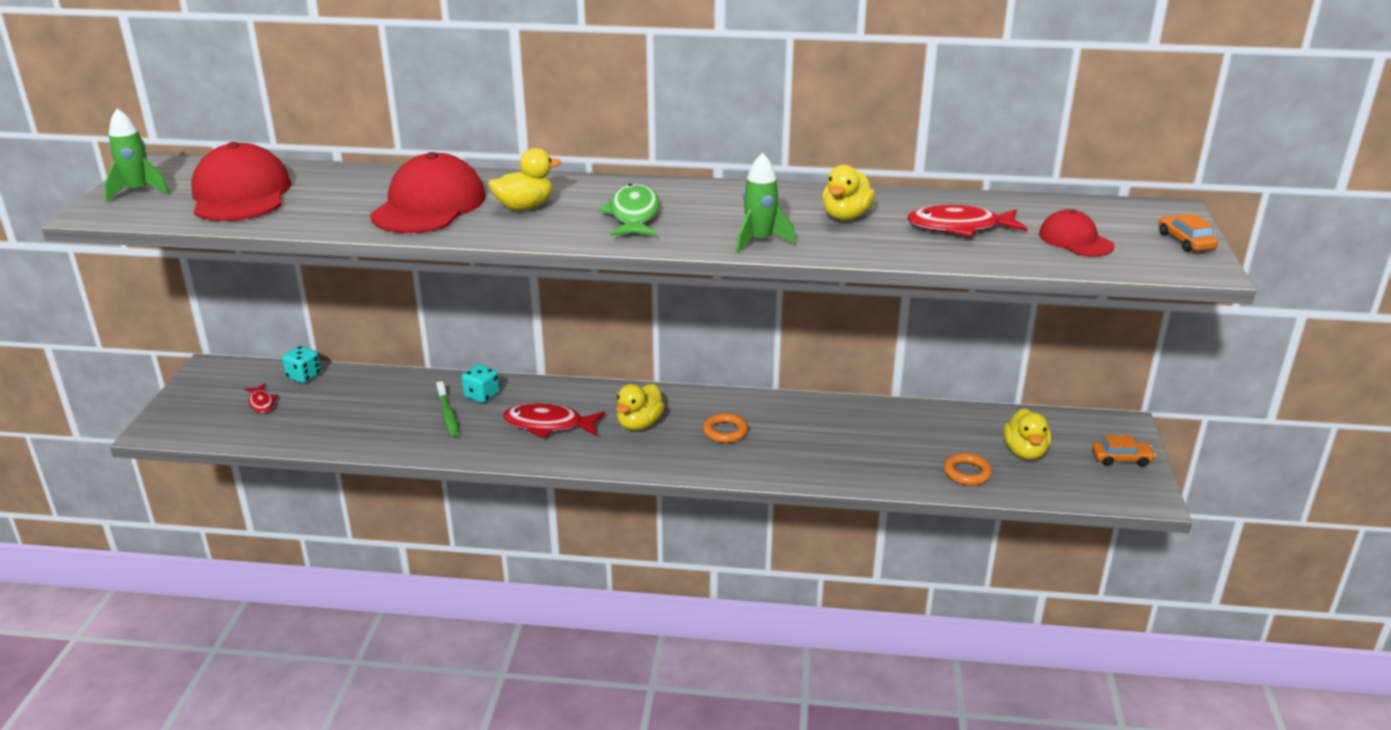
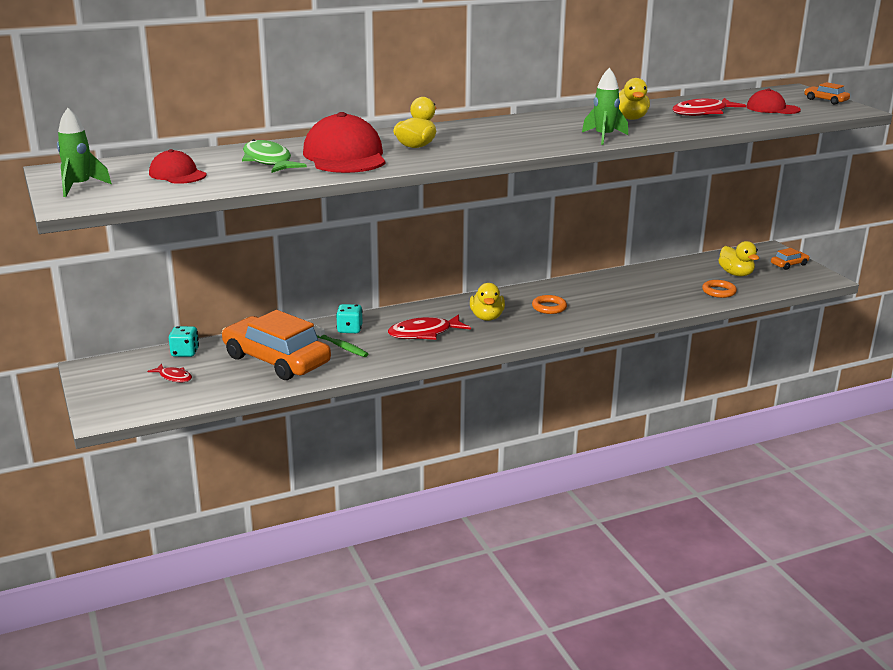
camera: 30 degrees left, 5 degrees down
red cap [191,142,291,221] -> red cap [149,149,207,184], size x0.55
green fish [599,184,660,236] -> green fish moved to [242,139,307,173]
none -> orange car [222,310,331,380]

